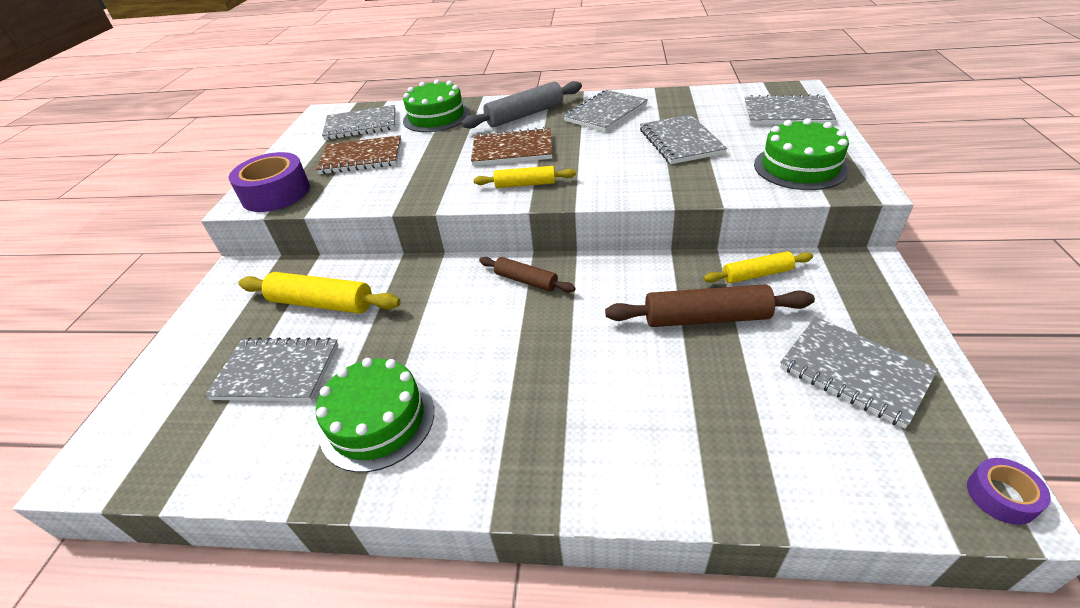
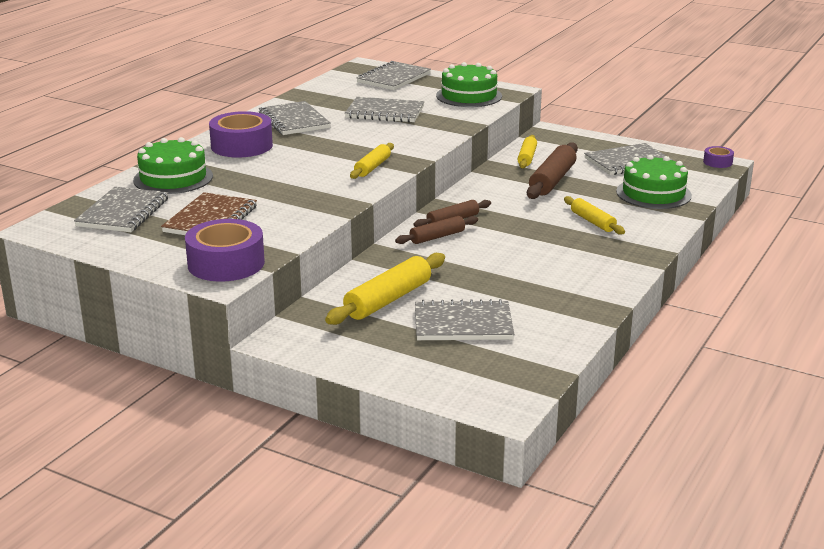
camera: 70 degrees left, 15 degrees down
grey notebook [205,337,338,401] -> grey notebook turned 60 degrees clockwise [415,299,514,340]
green cake [316,358,434,472] -> green cake moved to [616,155,692,209]
grey rolling pin [461,81,582,129] -> purple tape [209,111,273,158]
brown notebook [471,127,553,166] -> none
none -> brown rolling pin [395,216,478,244]
none -> yellow rolling pin [564,196,625,234]

